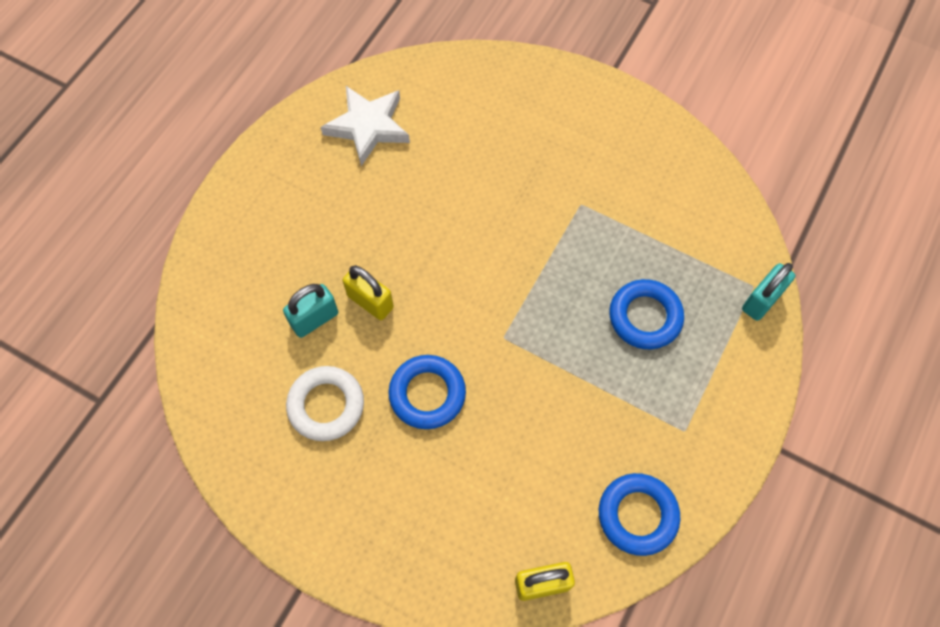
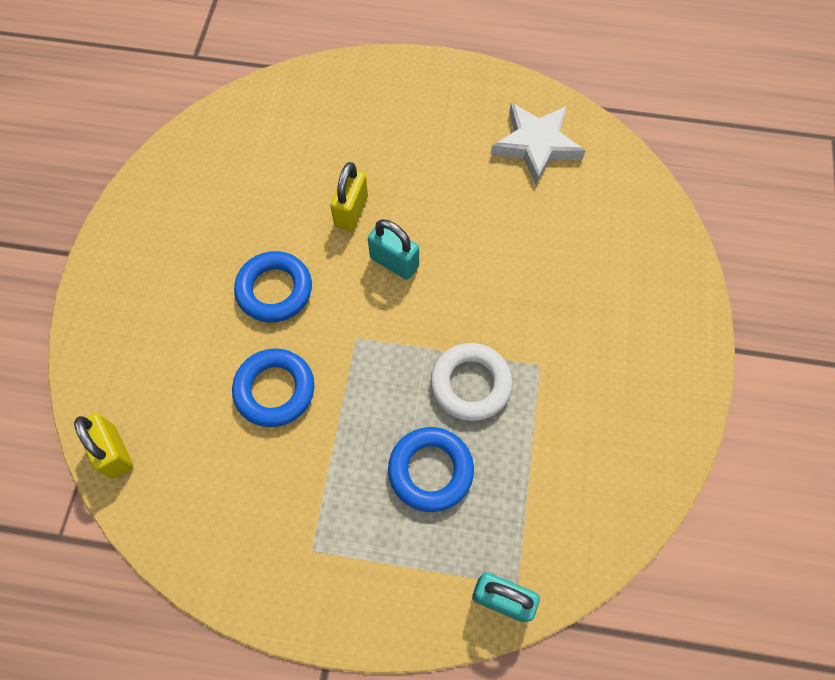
camera: 70 degrees right, 0 degrees up
turquoise padlock [283,284,338,338] -> turquoise padlock moved to [368,219,419,280]
white ring [286,366,364,441] -> white ring moved to [431,343,513,421]
blue ring [599,473,680,556] -> blue ring moved to [232,348,314,427]

